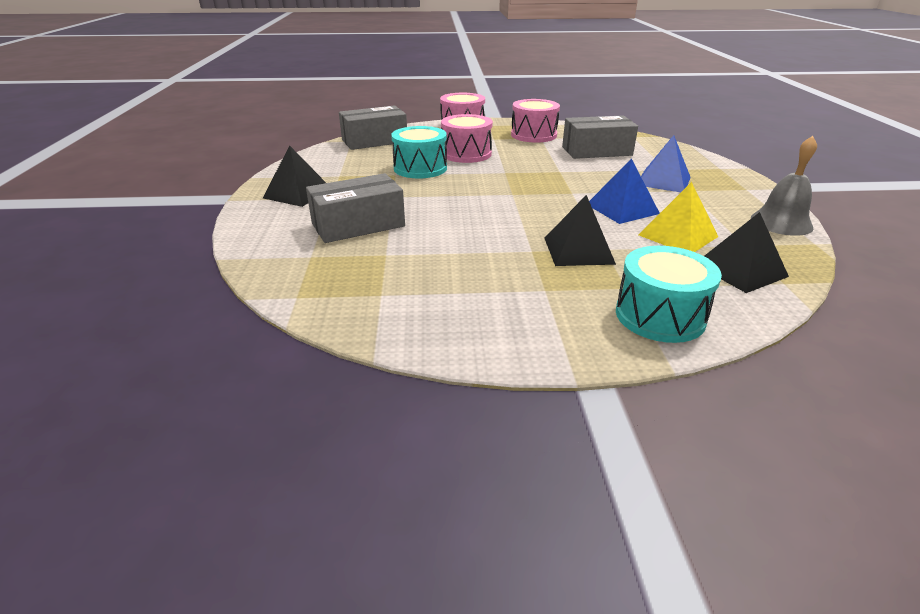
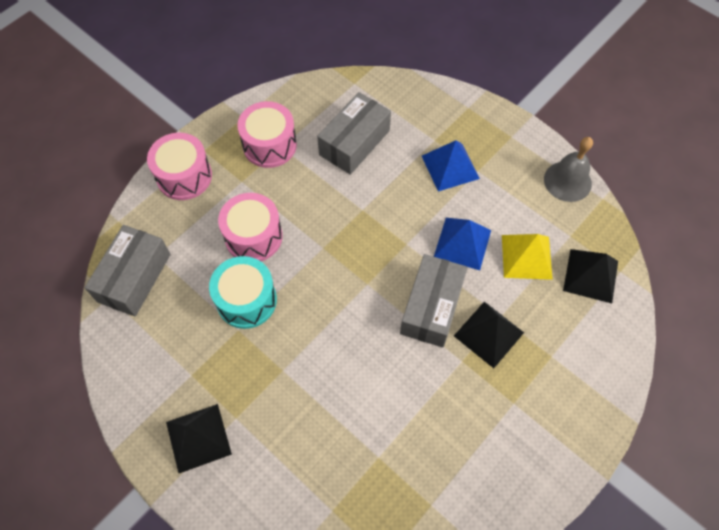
camera: 45 degrees left, 30 degrees up
grey box [306,173,405,243] -> grey box moved to [400,254,468,348]
turquoise drum [616,246,722,343] -> none

